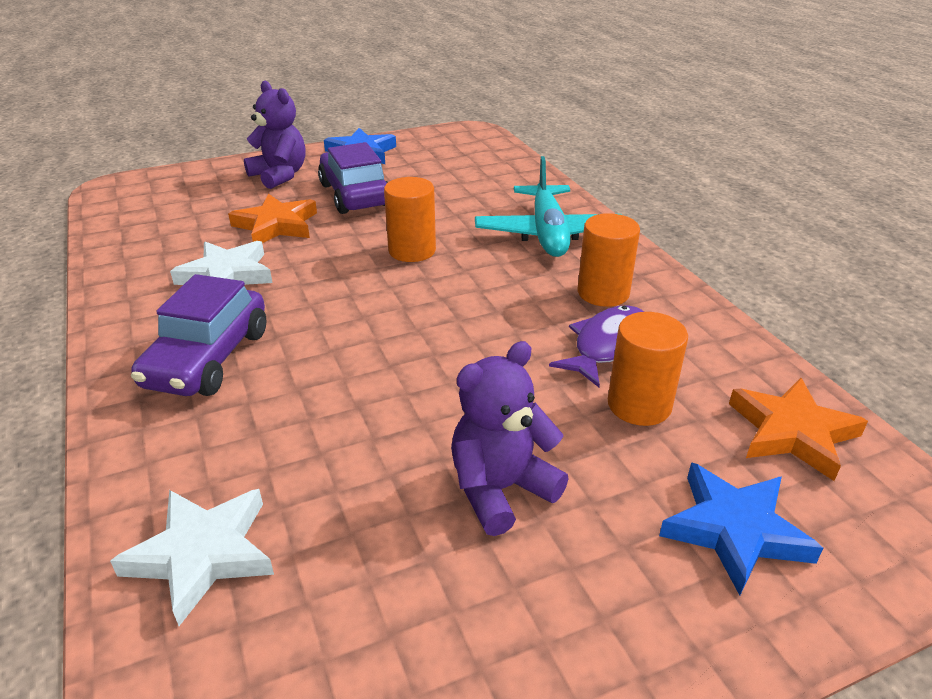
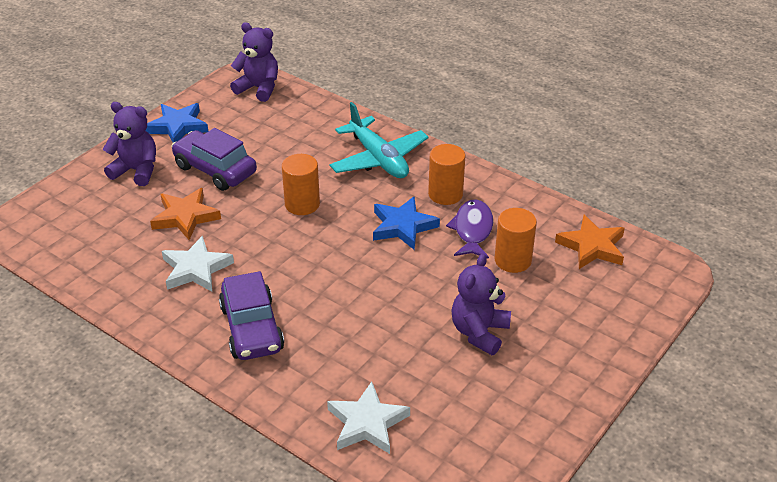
camera: 30 degrees left, 5 degrees up
blue star [659,462,823,595] -> blue star moved to [373,196,440,249]
none -> purple teddy bear [230,22,278,102]

